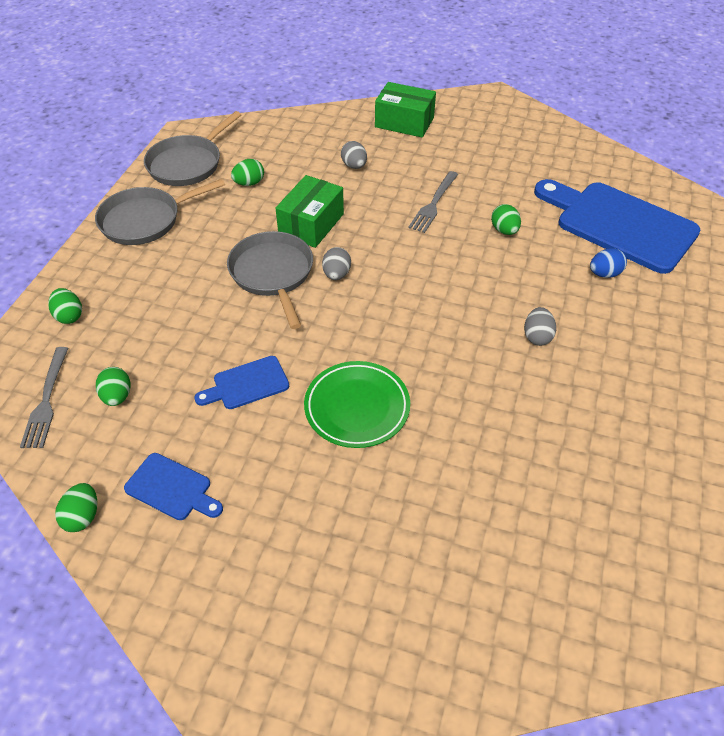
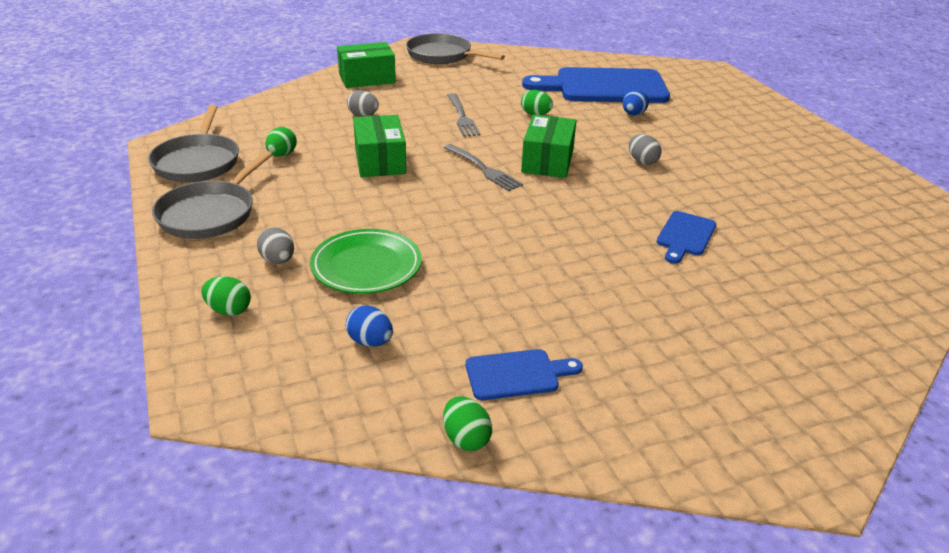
camera: 40 degrees left, 15 degrees down
grey fork [20,347,68,448] -> grey fork moved to [444,144,523,191]
green egg [96,367,130,406] -> blue egg [346,305,393,347]
blue cutting board [194,356,289,409] -> blue cutting board moved to [657,211,716,264]
grey pan [227,231,313,329] -> grey pan moved to [406,33,505,64]
green plate [304,361,410,448] -> green plate moved to [310,229,422,294]
grey egg [322,247,351,280] -> grey egg moved to [257,227,294,264]
none -> green box [521,115,577,178]

